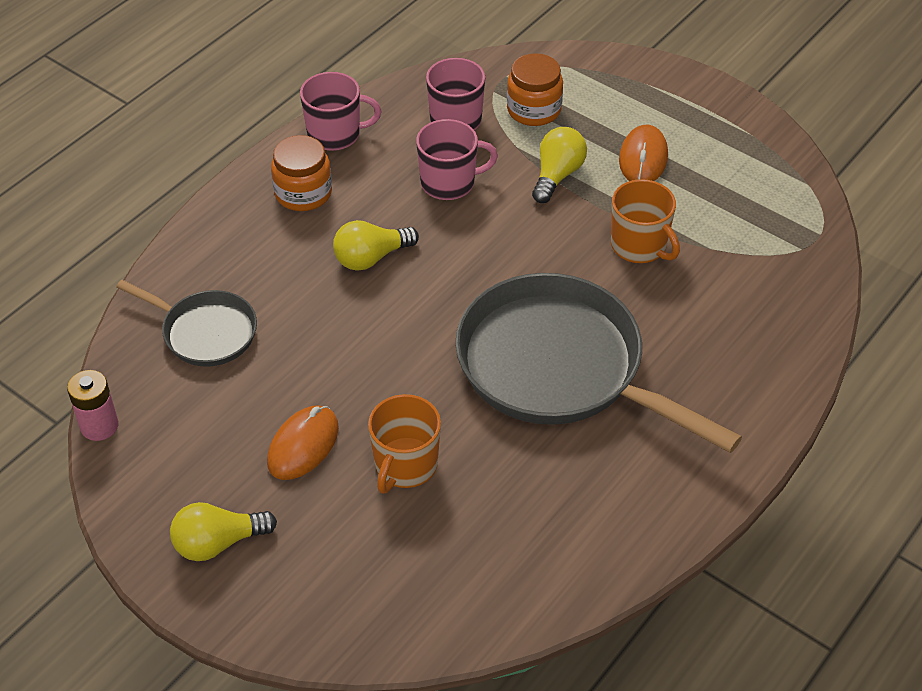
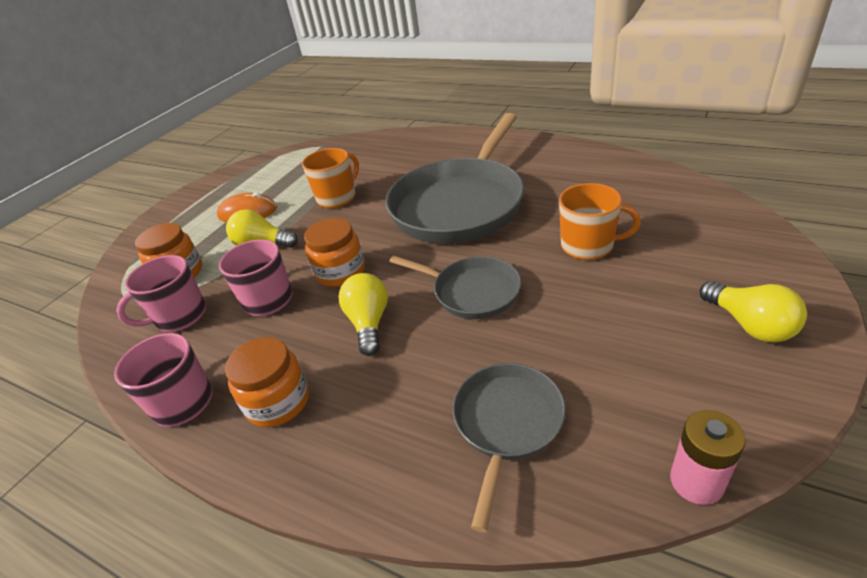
camera: 95 degrees left, 10 degrees down
orange mouse [267,405,339,480] -> none
yellow light bulb [333,220,419,271] -> yellow light bulb turned 150 degrees counterclockwise [339,273,388,356]
none -> orange jar [304,218,365,287]
none -> grey pan [389,256,521,319]

